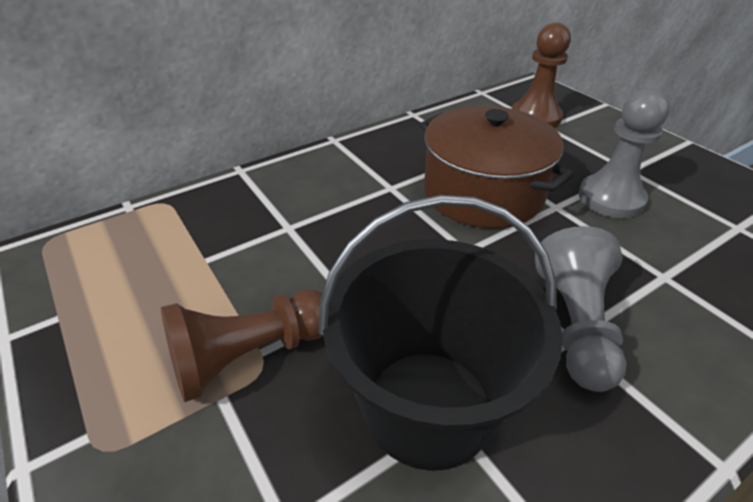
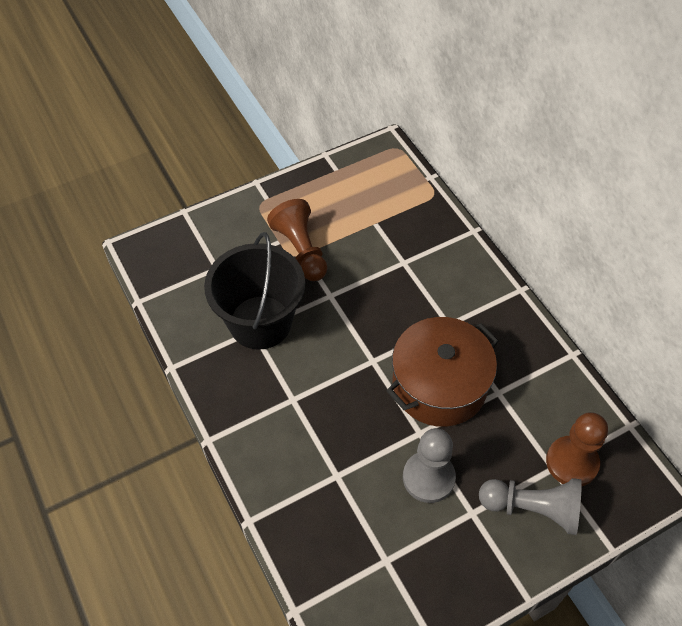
camera: 95 degrees right, 15 degrees up
grey pawn [535,226,627,392] -> grey pawn moved to [479,478,582,535]

